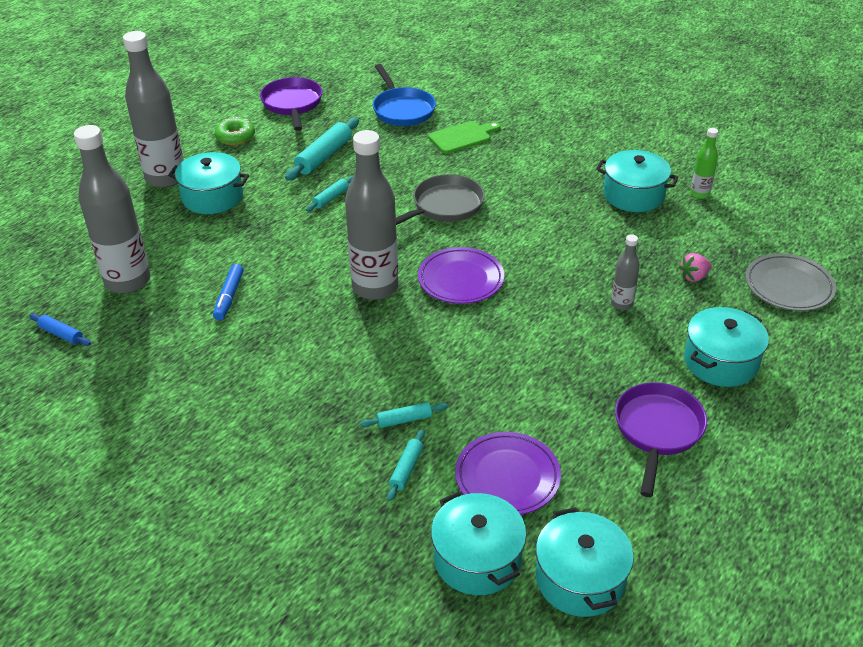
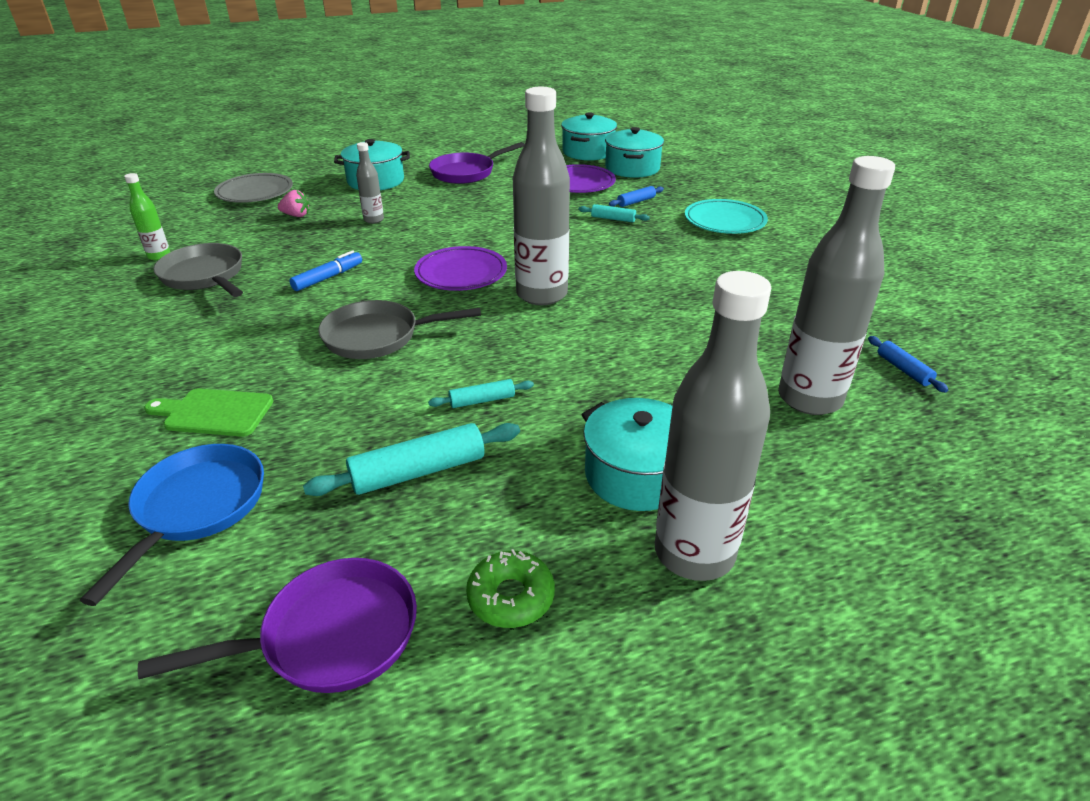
camera: 145 degrees left, 5 degrees down
blue marker [213,264,244,320] -> blue marker moved to [289,250,362,291]
purple pan [260,77,322,131] -> purple pan turned 135 degrees counterclockwise [138,558,417,693]
turquoise rolling pin [387,429,425,501] -> blue rolling pin [609,186,664,207]
turquoise pot [596,150,679,212] -> grey pan [153,243,243,297]
none -> turquoise plate [685,199,768,234]

